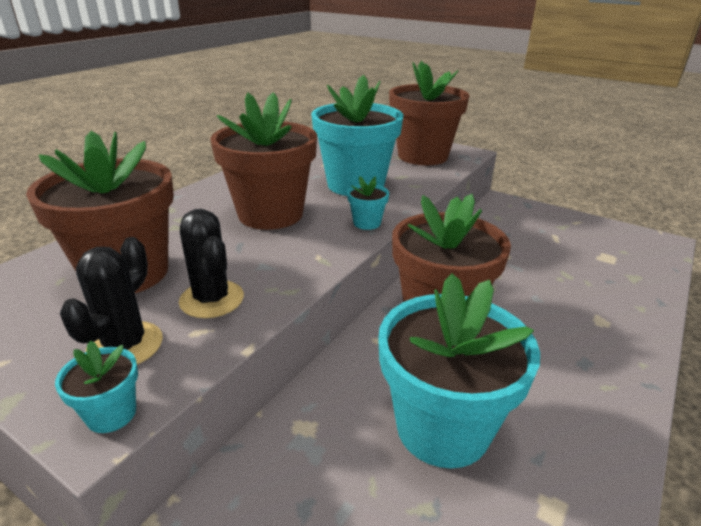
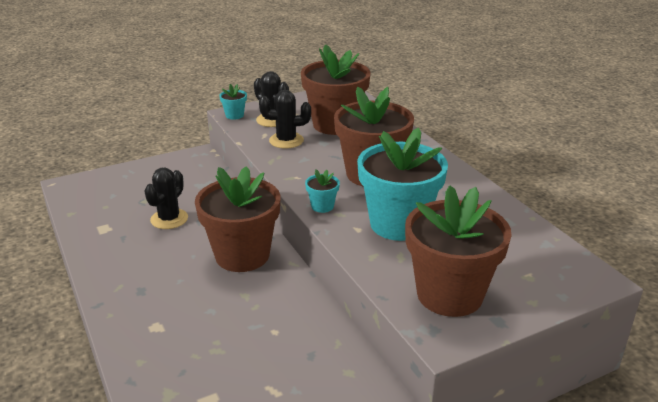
camera: 120 degrees right, 0 degrees up
turquoise flower pot [378,273,540,468] -> black cactus [144,168,188,229]

